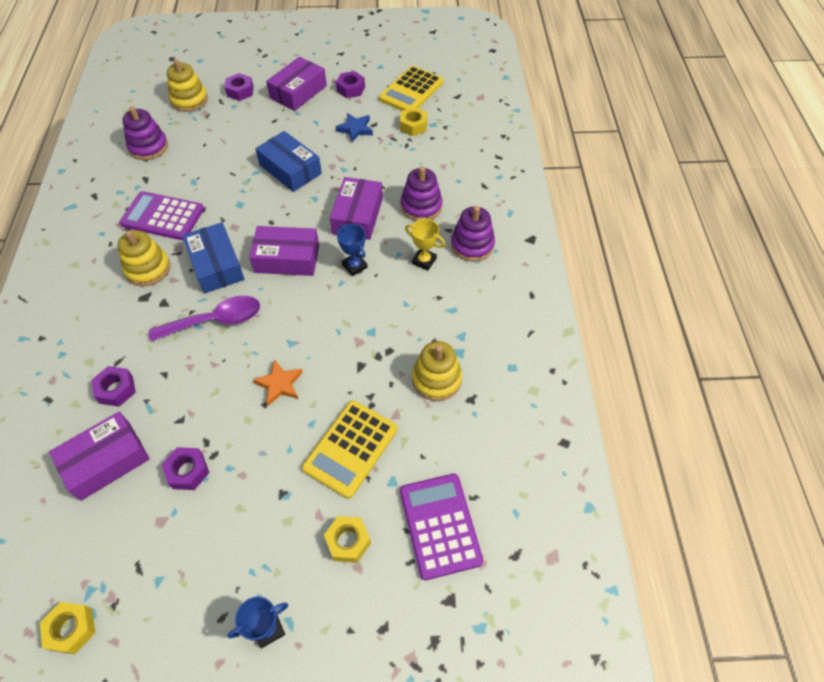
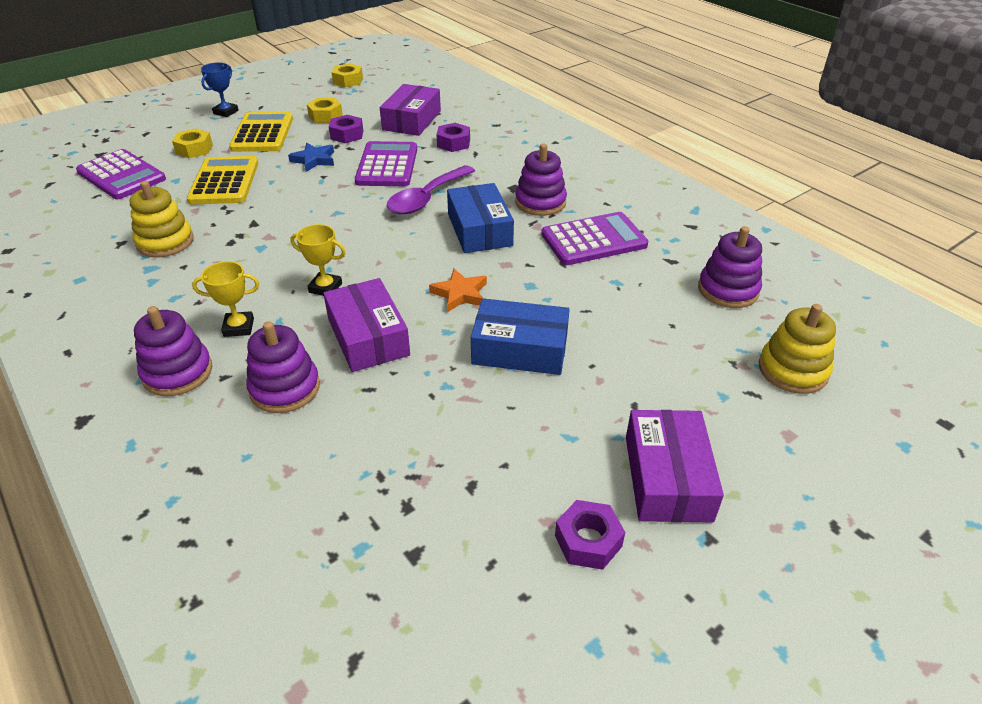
camera: 145 degrees right, 15 degrees down
yellow stacking toy [118,230,170,286] -> purple stacking toy [515,144,567,216]
blue box [182,222,245,293] -> blue box turned 45 degrees clockwise [447,183,514,253]
purple nut [225,73,254,101] -> none
purple box [249,226,319,276] -> none
orange star [253,360,303,406] -> orange star moved to [429,269,487,312]
blue star [336,113,373,142] -> blue star moved to [288,143,334,172]
blue trophy [337,224,367,276] -> yellow trophy [290,224,346,296]
yellow calculator [379,66,443,111] -> yellow calculator moved to [229,112,293,152]
yellow nut [400,107,427,136] -> yellow nut moved to [307,98,343,123]
none -> purple calculator [355,141,417,186]

